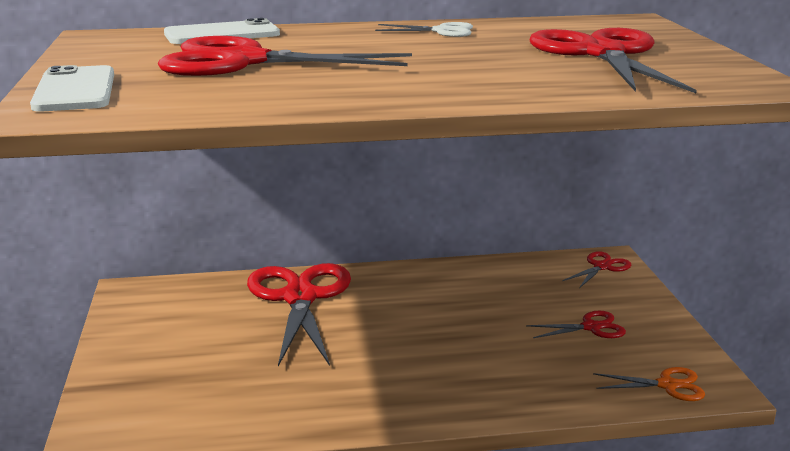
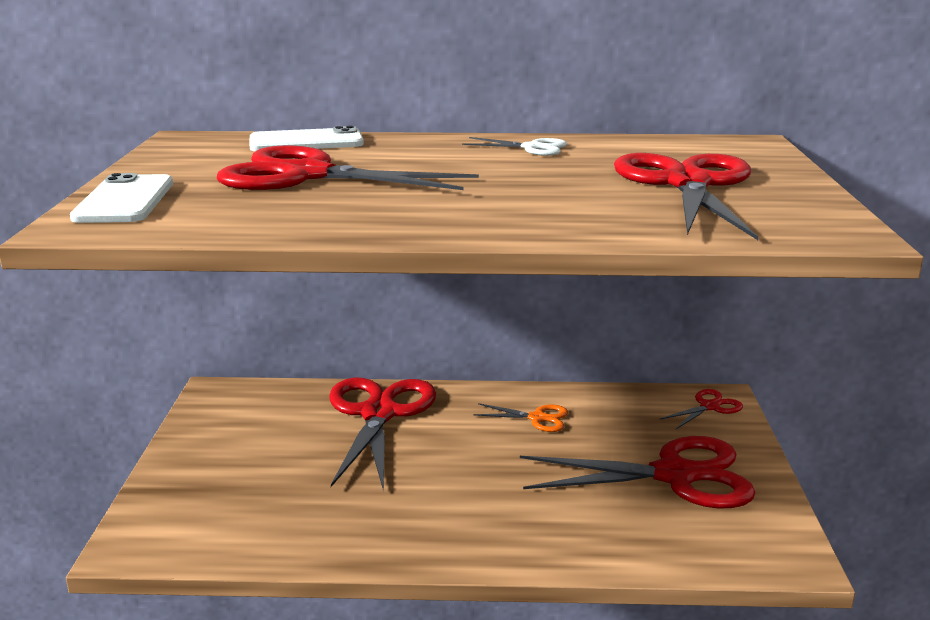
camera: 10 degrees right, 0 degrees up
red scissors [526,311,626,338] -> red scissors [520,436,756,508], size x2.19
orange scissors [593,367,705,401] -> orange scissors moved to [473,403,568,432]

